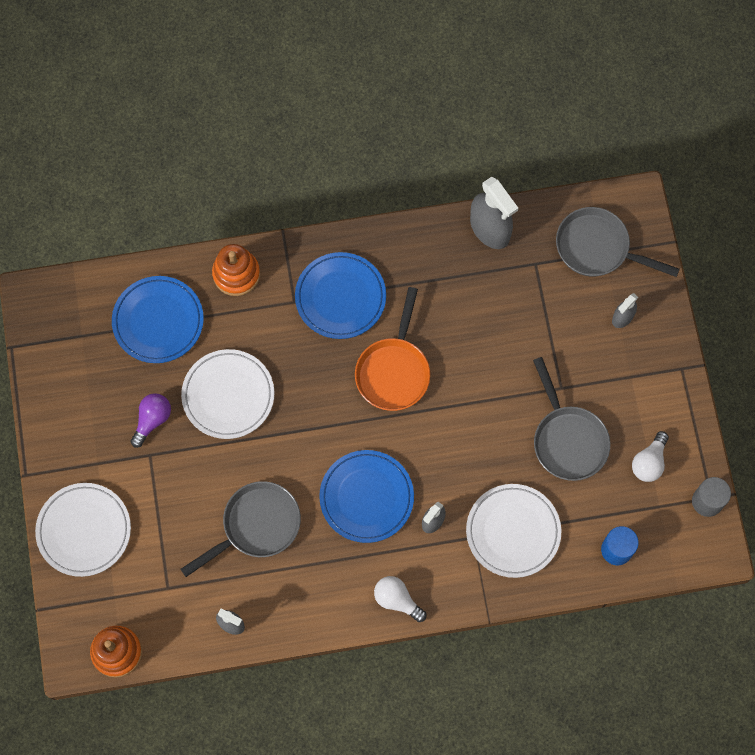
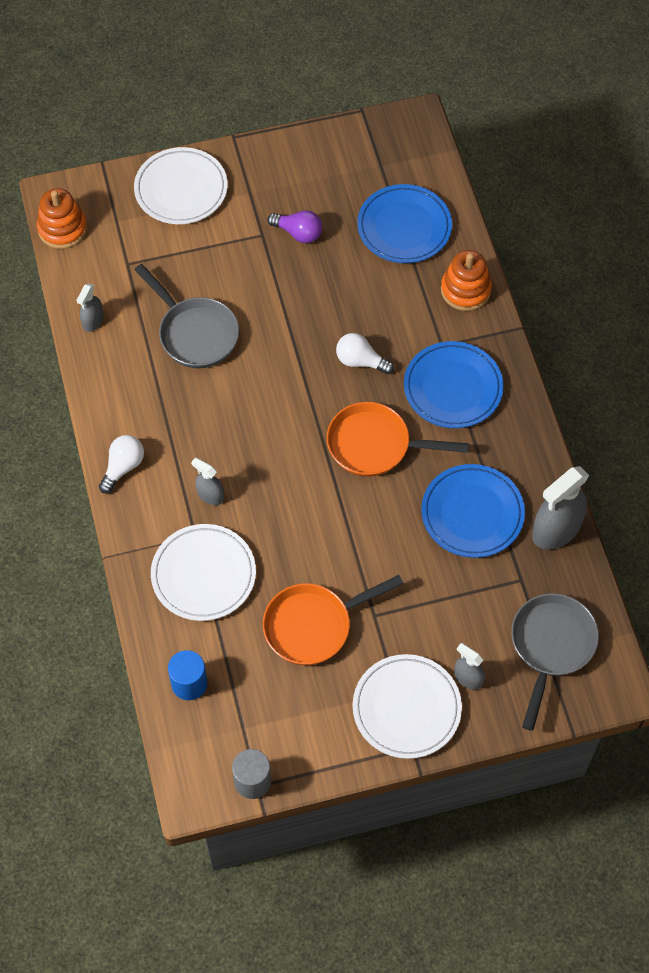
camera: 85 degrees right, 10 degrees down
white plate [181,349,274,439] -> white plate moved to [353,654,462,759]
blue plate [319,450,414,543] -> blue plate moved to [421,464,525,558]
grey pan [533,357,611,481] -> orange pan [263,575,404,665]
white light bulb [632,431,669,482] -> white light bulb moved to [336,333,394,374]

